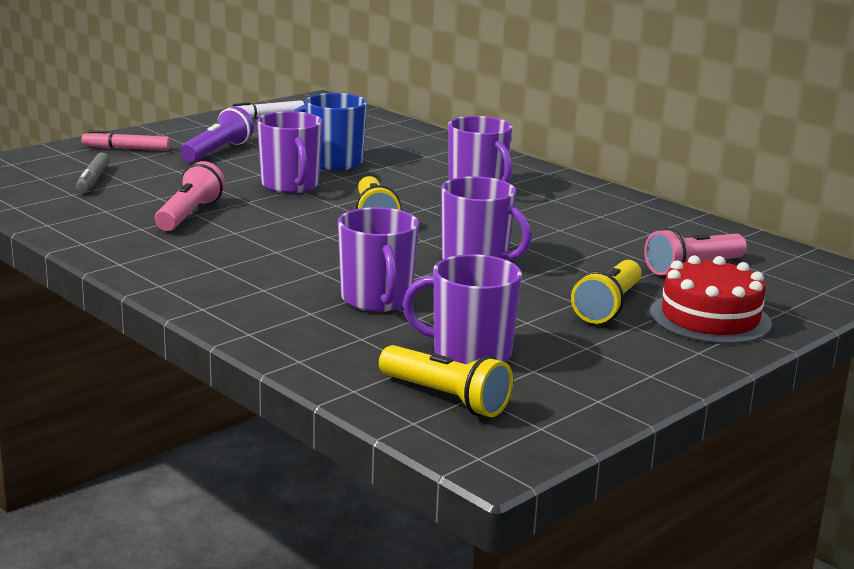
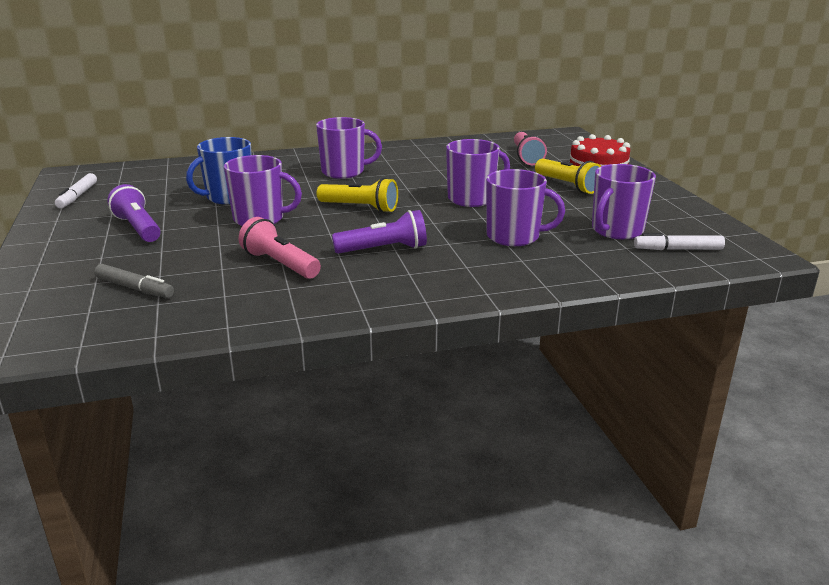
camera: 60 degrees left, 5 degrees up
pink marker [81,130,170,150] -> none
yellow flashlight [379,345,513,417] -> white marker [634,233,725,250]
none -> purple flashlight [332,210,427,254]

